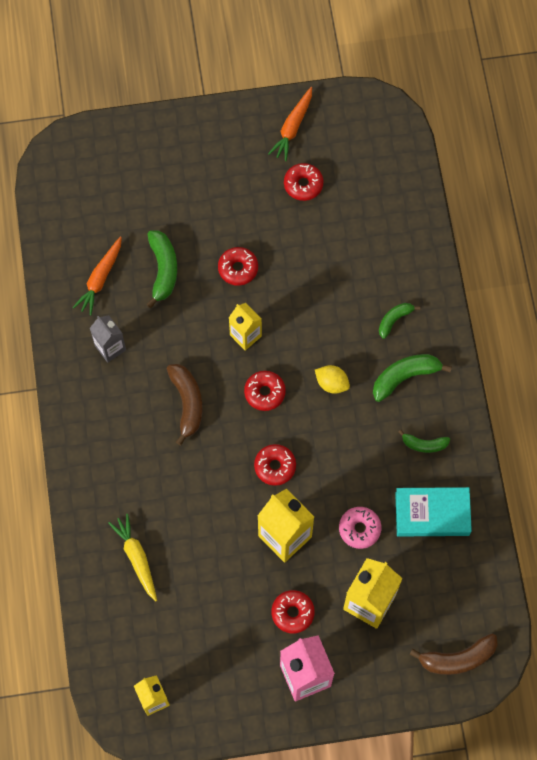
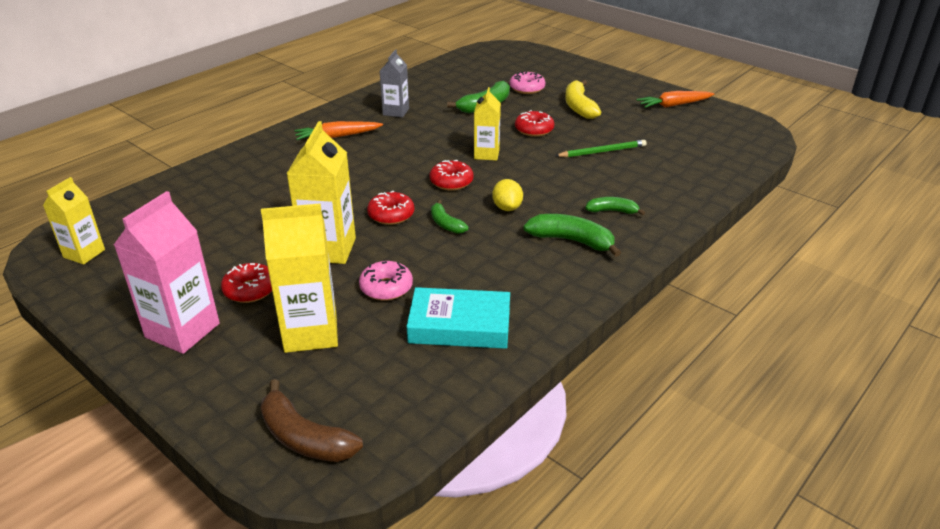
camera: 50 degrees right, 35 degrees down
orange carrot [73,236,122,315] -> orange carrot moved to [294,121,383,140]
yellow carrot [108,514,157,601] -> none
brown banana [167,364,202,445] -> none
red donut [284,163,323,201] -> none
turquoise book [395,487,472,536] -> turquoise book turned 45 degrees counterclockwise [407,287,510,349]
green banana [398,430,450,453] -> green banana moved to [431,200,469,234]
none -> pink donut [510,72,545,94]
none -> green pencil [555,140,646,158]
none -> yellow banana [565,80,601,119]

